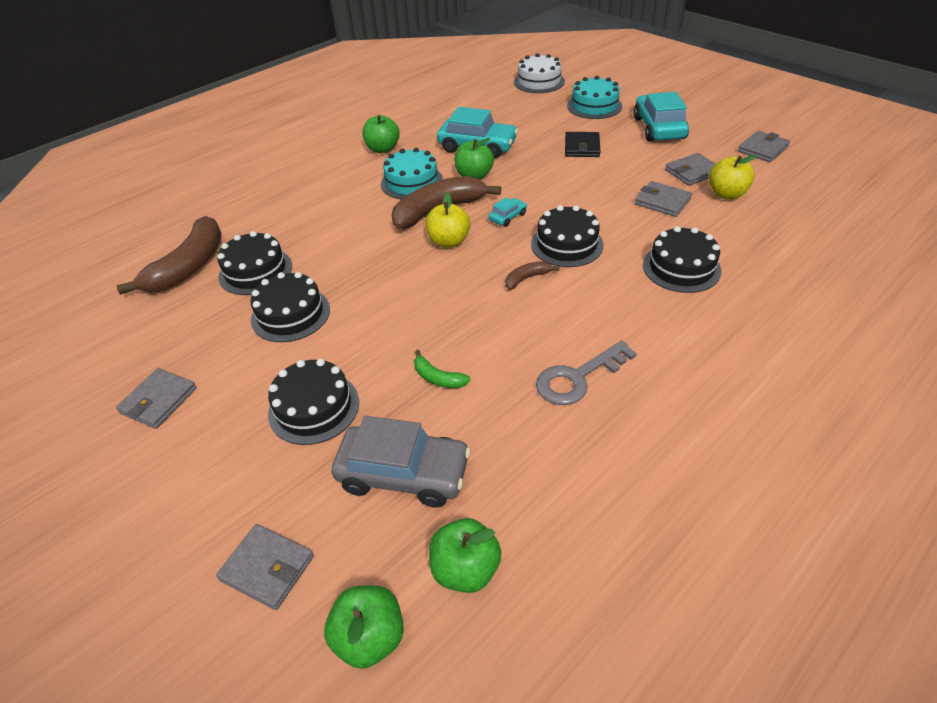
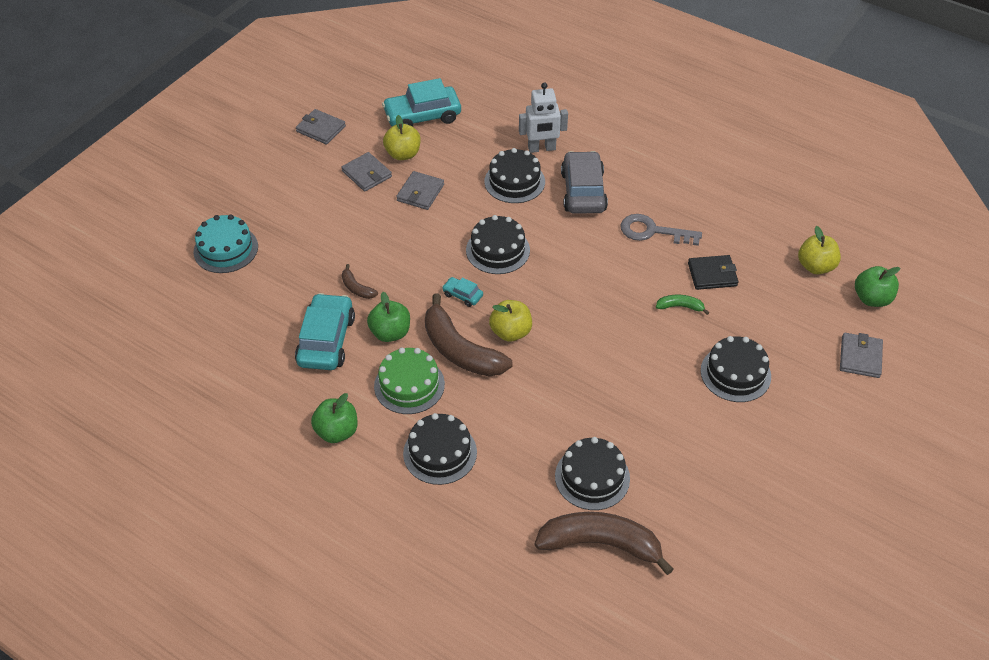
camera: 105 degrees left, 5 degrees up
grey wallet [116,368,197,429] -> none
black cake [251,272,330,342] -> black cake moved to [403,413,477,485]
grey car [331,416,471,508] -> grey car moved to [561,151,608,214]
turquoise cake [381,148,443,199] -> green cake [374,348,445,414]
green banana [414,350,470,388] -> green banana turned 105 degrees counterclockwise [656,295,710,315]
green apple [429,518,501,593] -> yellow apple [798,226,841,275]
brown banana [505,261,559,290] -> brown banana moved to [342,264,378,299]
white cake [514,53,565,93] -> none
grey key [536,340,637,405] -> grey key turned 150 degrees clockwise [621,214,702,246]
black wallet [565,132,601,157] -> black wallet moved to [688,255,738,290]
turquoise car [633,92,689,142] -> turquoise car moved to [382,78,461,127]
none -> white robot [519,82,568,153]

